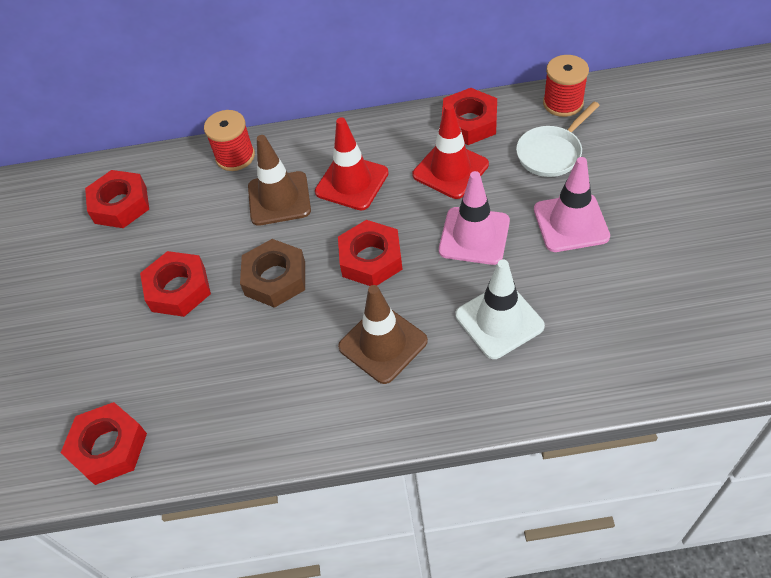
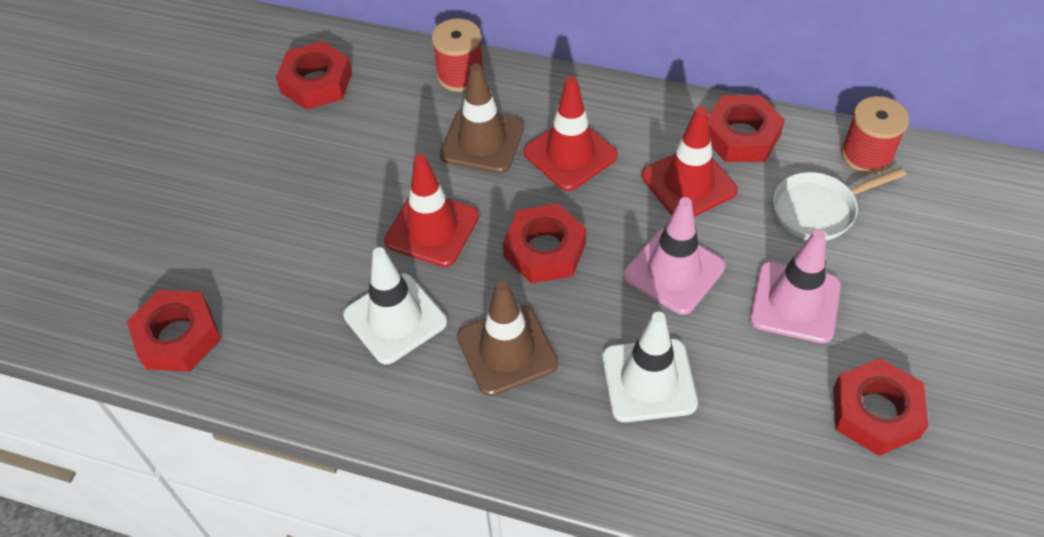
camera: 20 degrees right, 0 degrees up
red nut [140,251,211,317] -> red nut moved to [833,358,928,456]
brown nut [240,239,305,308] -> red traffic cone [384,154,479,267]
none -> white traffic cone [343,247,447,365]

